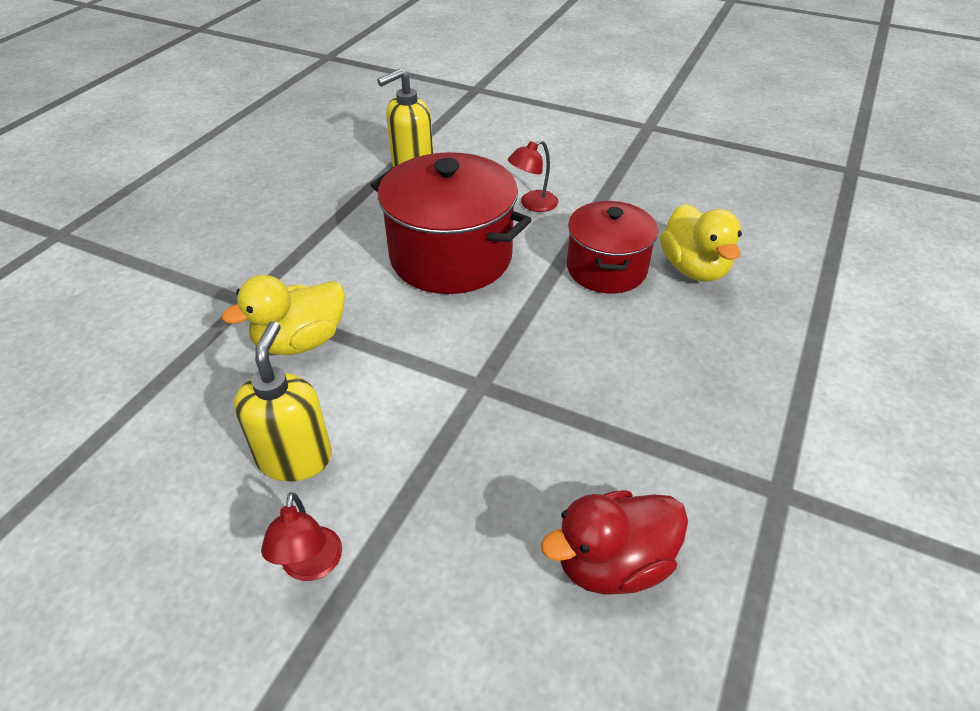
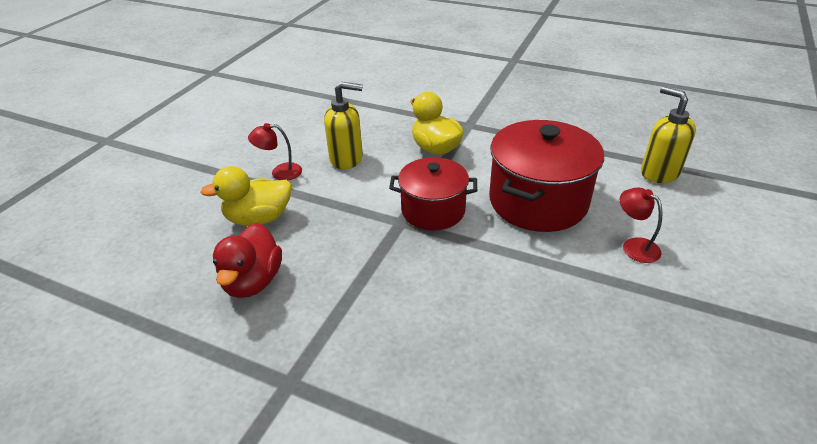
camera: 90 degrees right, 5 degrees down
red duck [541,490,688,595] -> red duck turned 150 degrees counterclockwise [213,223,282,298]
red pot [567,201,658,293] -> red pot moved to [389,157,477,230]
yellow duck [660,204,742,282] -> yellow duck moved to [200,166,292,226]

